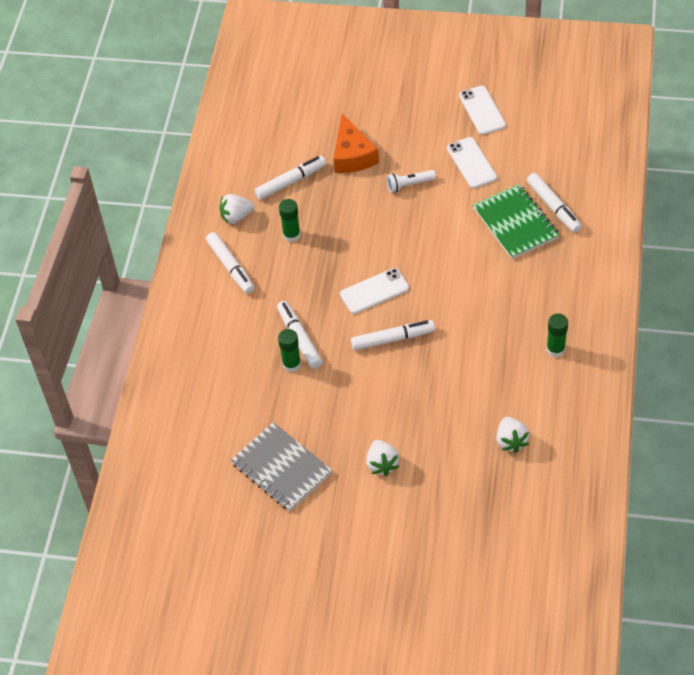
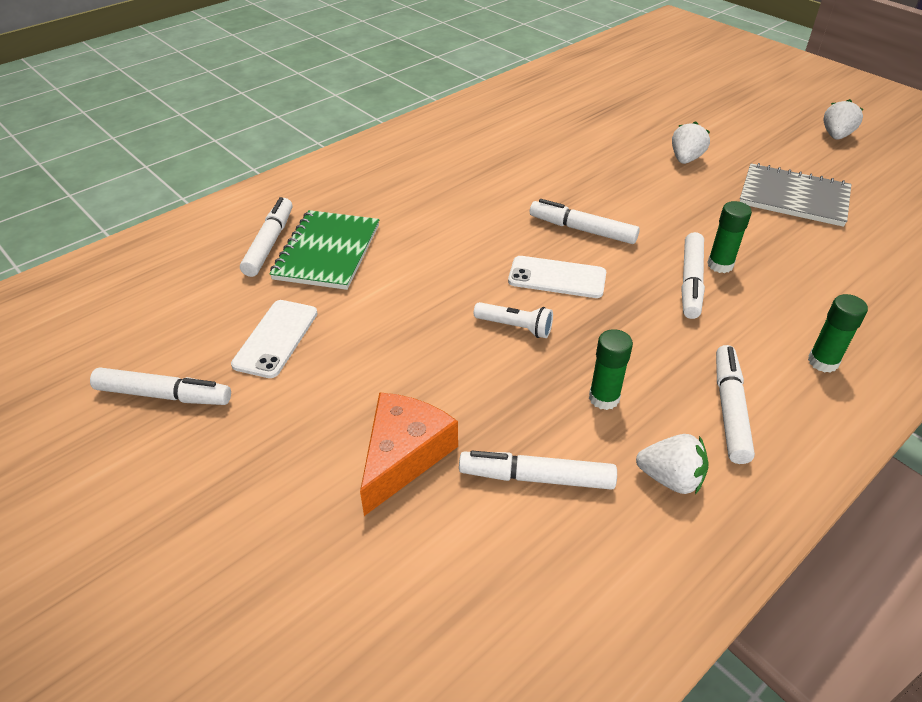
camera: 145 degrees left, 10 degrees down
grey notebook [231,422,332,511] -> grey notebook turned 60 degrees counterclockwise [740,163,851,227]
white flashlight [387,170,436,193] -> white flashlight moved to [474,302,553,338]
white phone [459,86,506,135] -> white marker [90,367,231,405]
white strawberry [496,417,530,453] -> white strawberry moved to [823,99,864,140]
green glue stick [546,313,568,357] -> green glue stick moved to [808,294,868,373]

